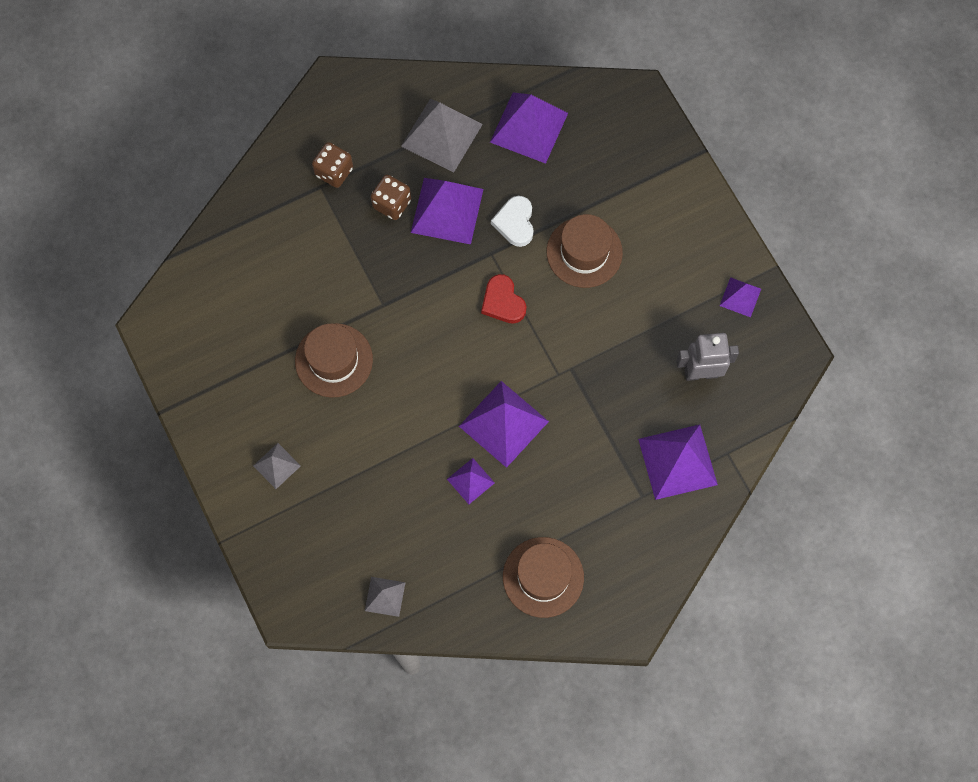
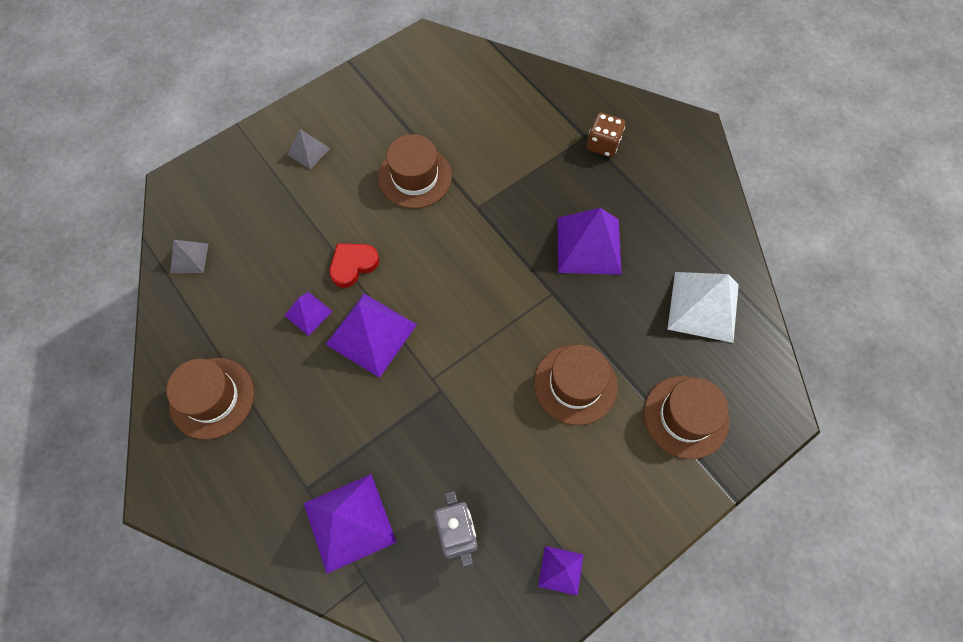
camera: 80 degrees right, 5 degrees down
brown dice [371,175,411,220] -> none
grey pyramid [401,99,483,173] -> none
red heart [481,274,526,324] -> red heart moved to [329,243,379,288]
purple pyramid [490,92,568,164] -> white pyramid [667,272,739,343]
white heart [491,196,534,247] -> none
none -> brown hat [644,376,730,459]

